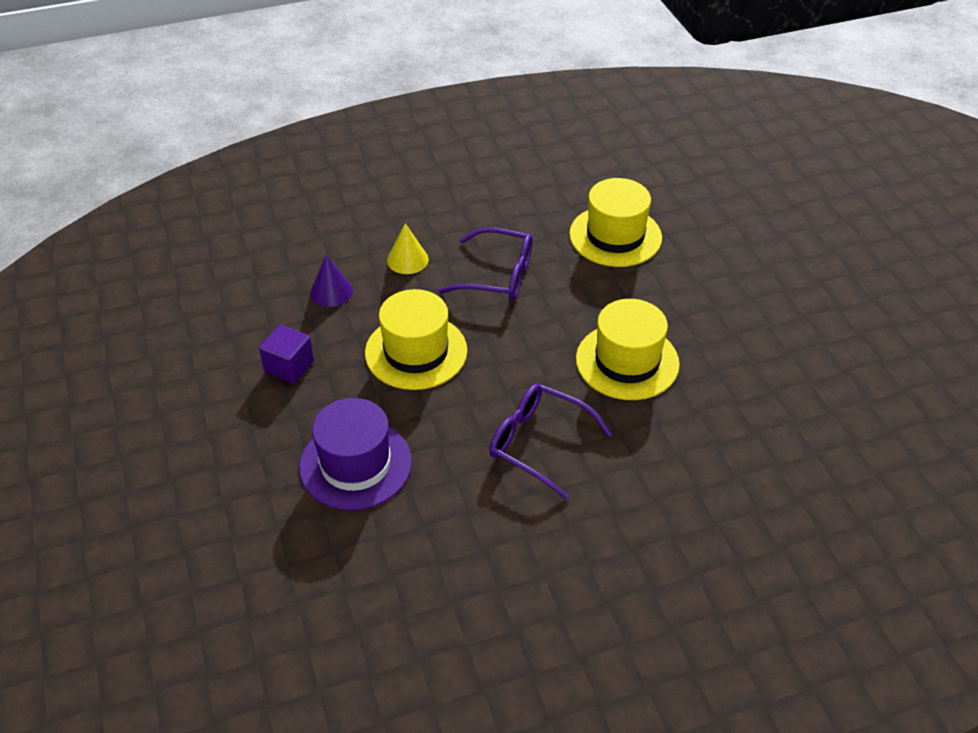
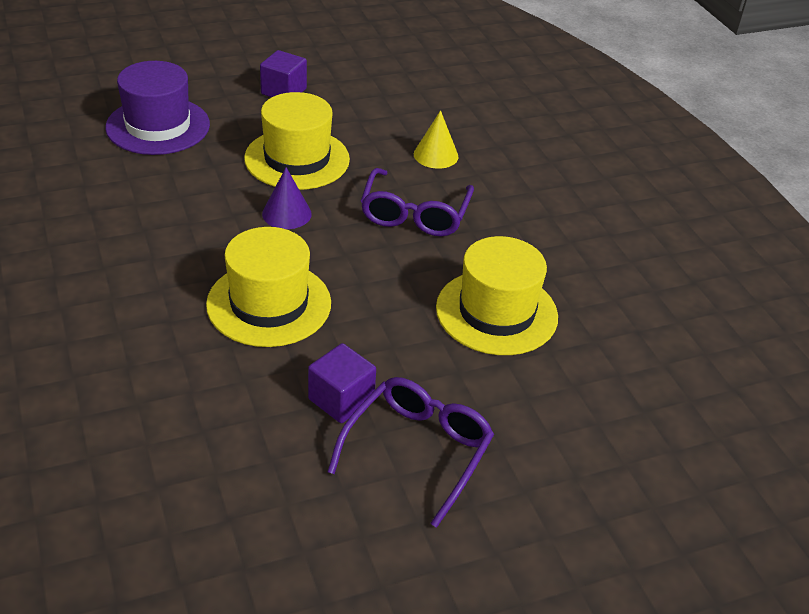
camera: 85 degrees right, 5 degrees down
purple cone [310,255,353,307] -> purple cone moved to [262,167,312,229]
purple glasses [489,384,612,500] -> purple glasses moved to [328,377,494,528]
none -> purple cube [308,343,376,423]

